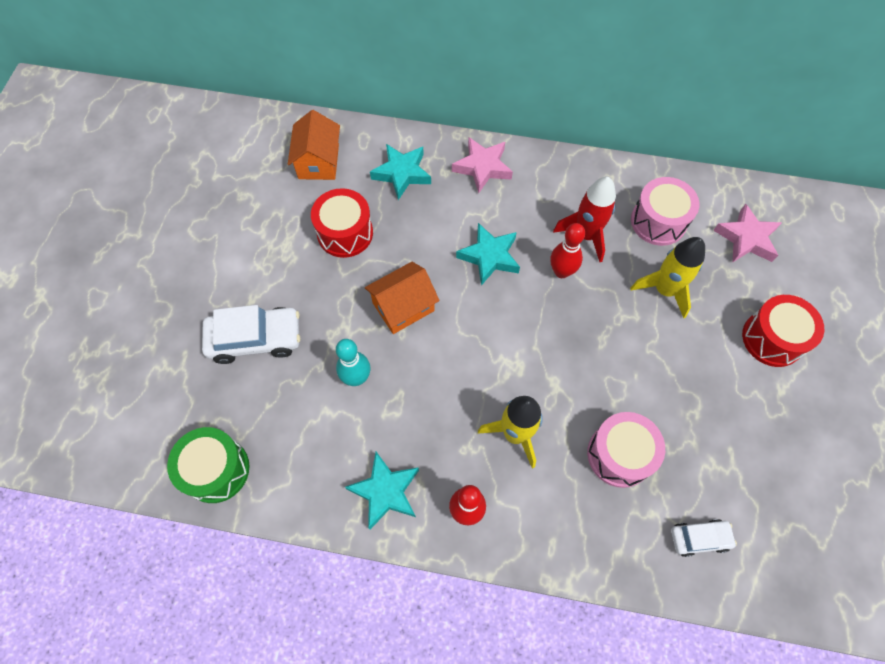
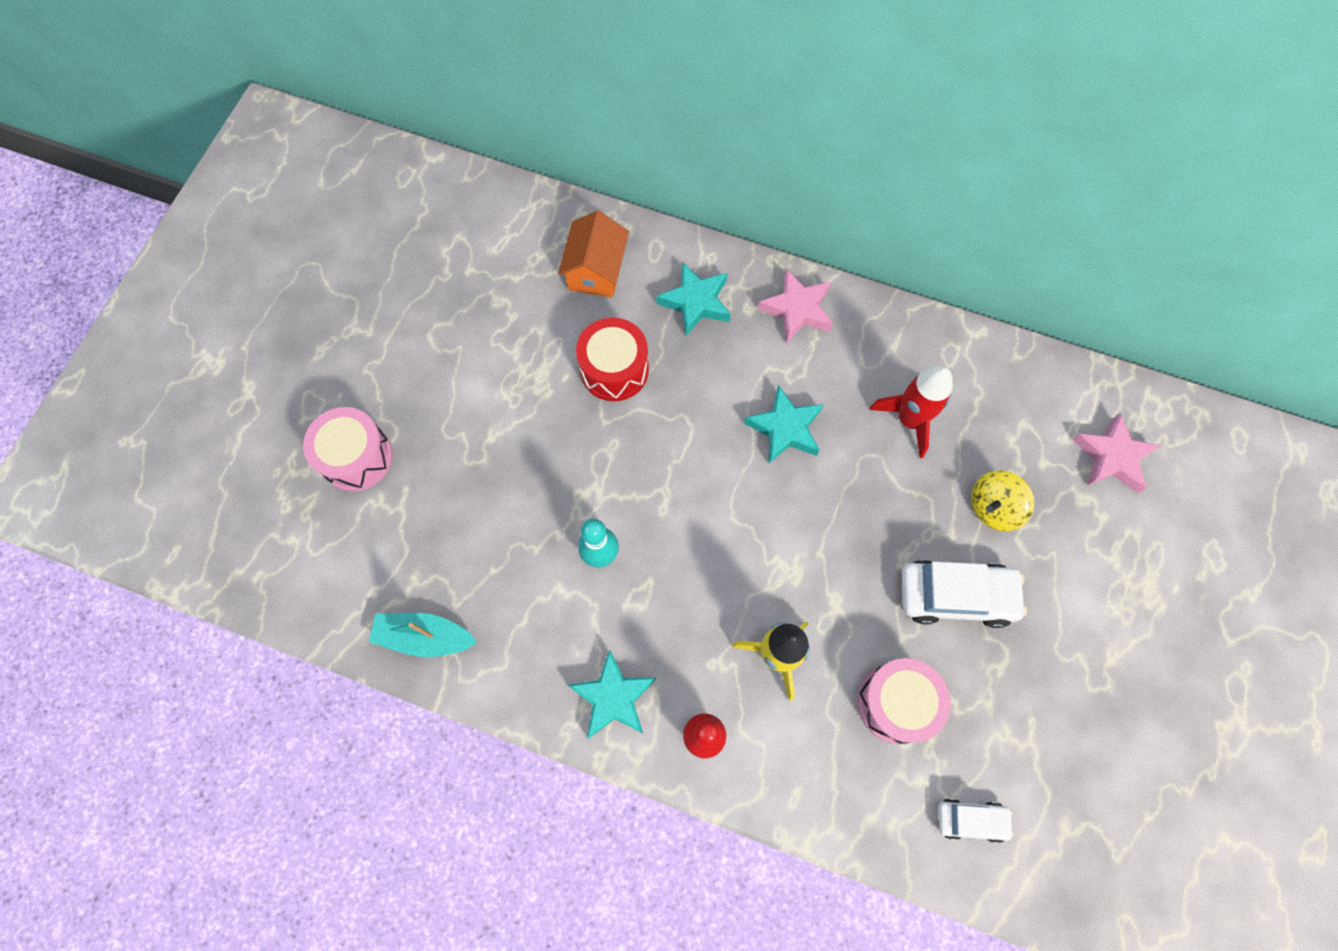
camera: 10 degrees right, 5 degrees up
green drum [167,427,250,503] -> turquoise boat [369,613,477,657]
white car [202,305,300,364] -> white car moved to [902,560,1027,628]
orange house [365,262,440,334] -> none
red bowling pin [550,223,585,278] -> none
yellow rocket [630,237,705,318] -> yellow spinning top [971,470,1034,531]
pink drum [631,177,700,246] -> pink drum moved to [303,407,393,492]
red drum [742,295,824,367] -> none

